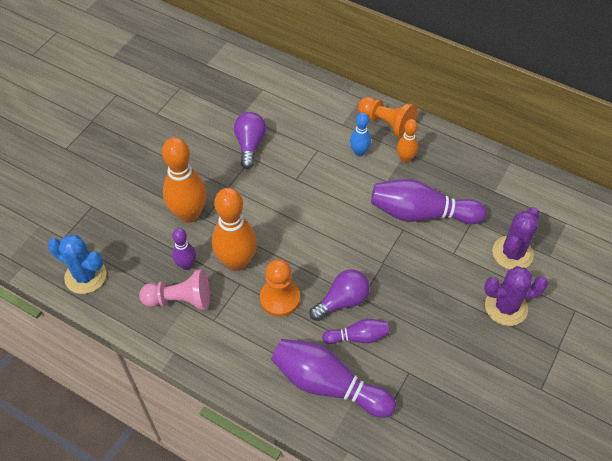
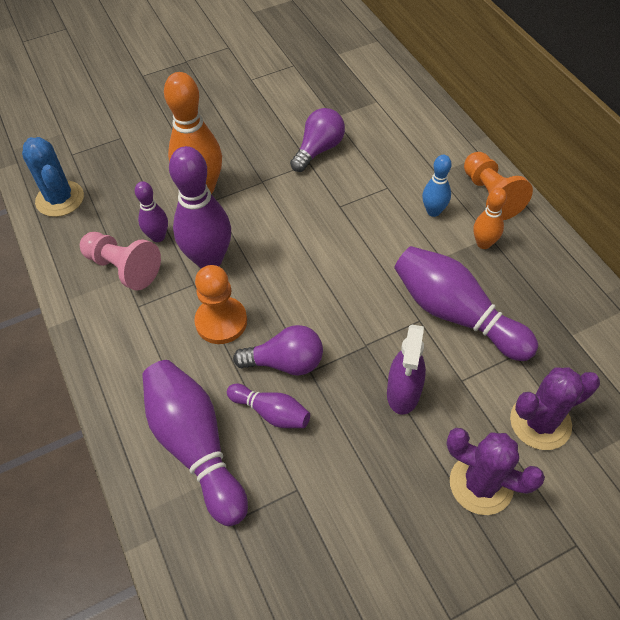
camera: 35 degrees right, 0 degrees up
orange bowling pin [212,188,257,271] -> purple bowling pin [169,146,231,268]
none -> purple spray bottle [387,324,426,415]

